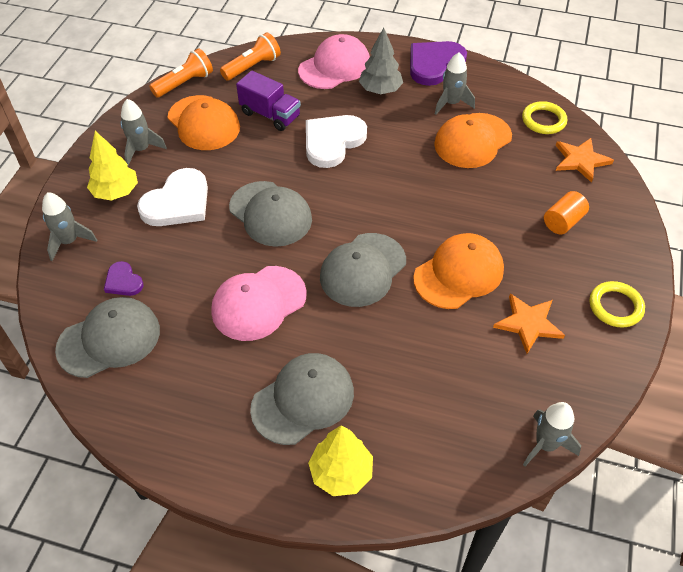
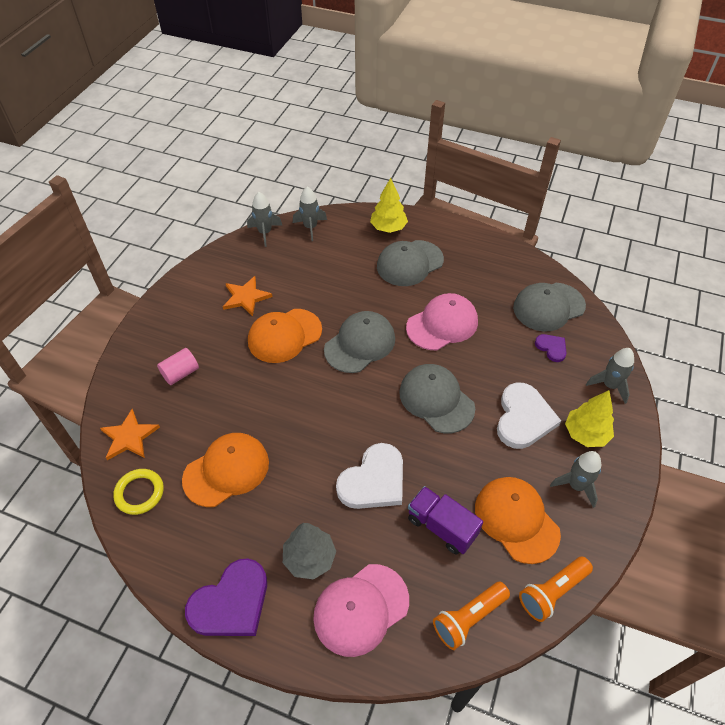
camera: 175 degrees left, 0 degrees up
white heart [137,168,208,226] -> white heart turned 150 degrees clockwise [497,382,561,449]
grey rocket [435,52,475,115] -> grey rocket moved to [293,186,327,241]
orange cylinder [544,191,589,234] -> pink cylinder [157,348,199,385]
yellow ring [590,281,645,328] -> none

